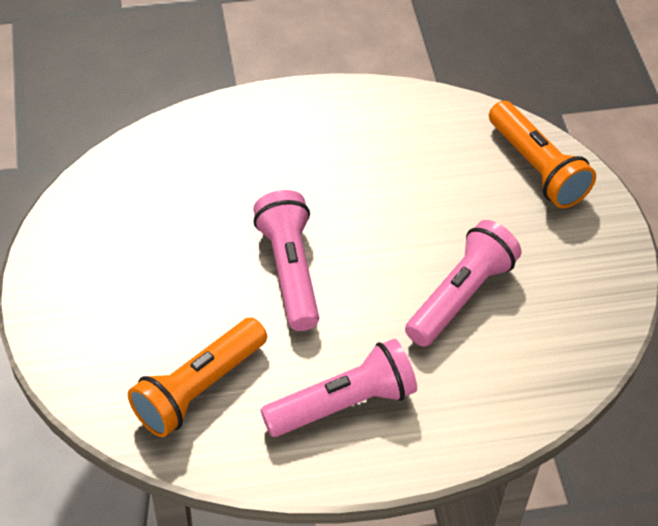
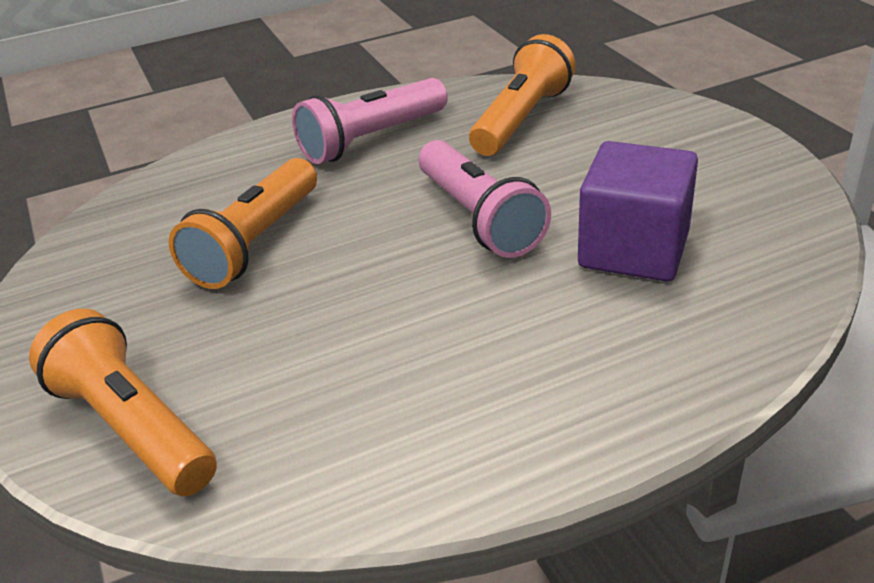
camera: 170 degrees right, 15 degrees down
pink flashlight [405,220,521,347] -> orange flashlight [169,158,317,289]
none -> purple cube [578,141,698,282]

